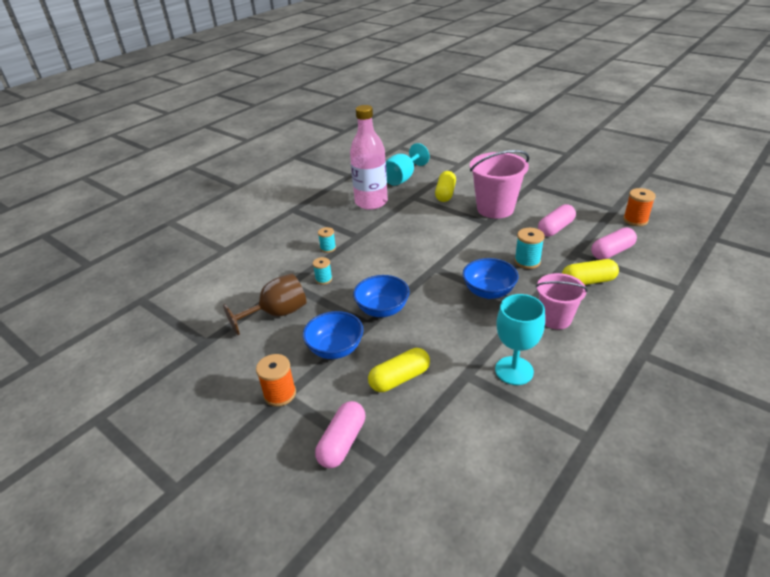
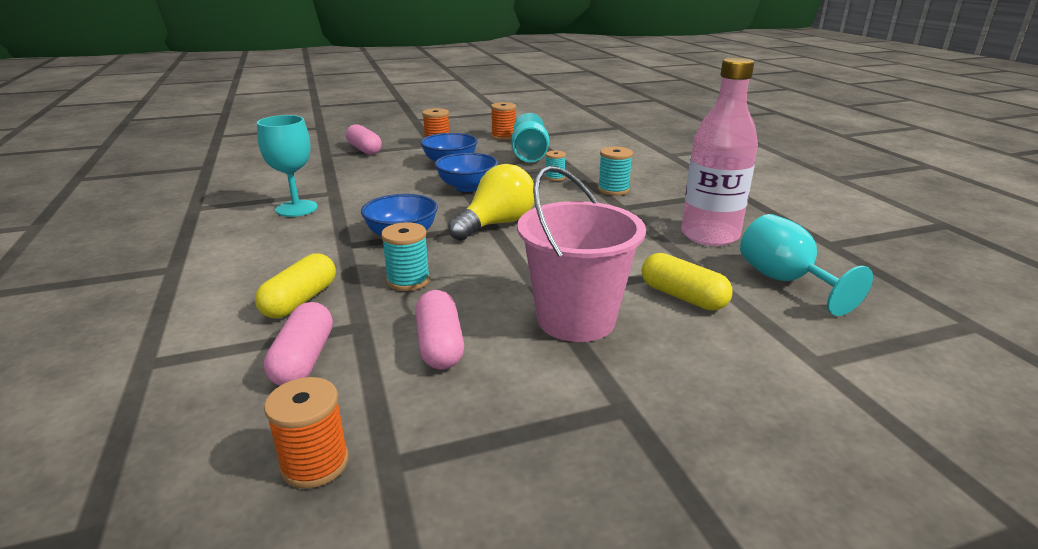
camera: 120 degrees right, 10 degrees down
brown goblet [223,273,307,335] -> turquoise goblet [511,113,549,162]
turquoise spool [318,227,336,253] -> turquoise spool [598,146,633,196], size x1.52
yellow capsule [368,348,430,392] -> none
pink bucket [536,273,588,329] -> none
none -> yellow light bulb [448,164,534,241]
none -> orange spool [491,102,516,140]

